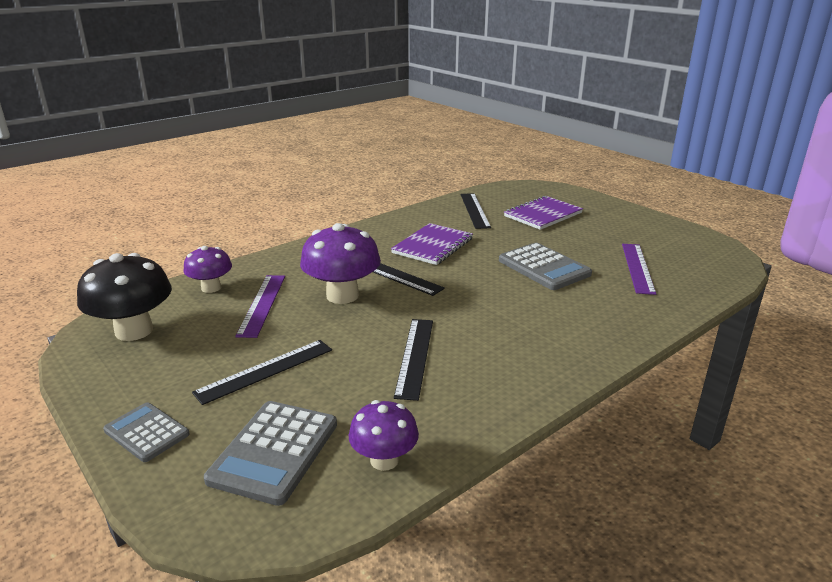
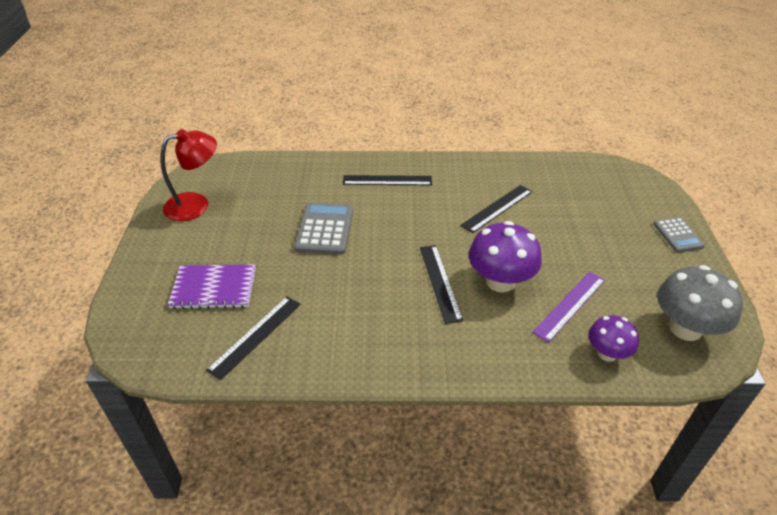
camera: 140 degrees left, 15 degrees up
black mushroom [77,253,172,341] -> grey mushroom [657,265,743,341]
black ruler [192,340,332,405] -> black ruler moved to [343,175,432,185]
grey calculator [204,401,337,506] -> none
purple mushroom [349,400,419,471] -> none
purple notebook [391,223,473,265] -> none
purple ruler [622,244,656,295] -> none
none -> red lamp [160,129,217,221]

